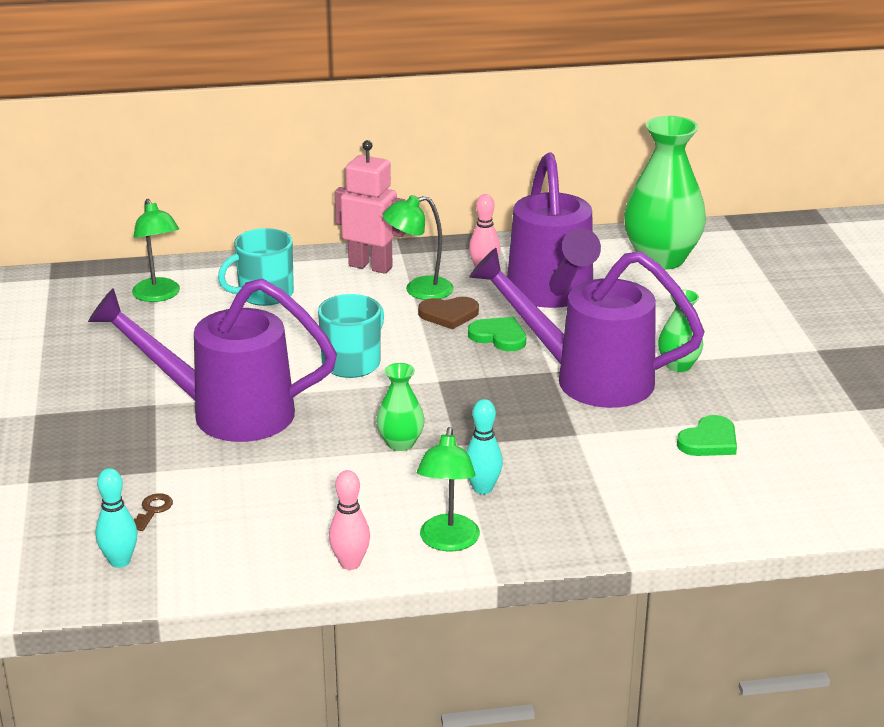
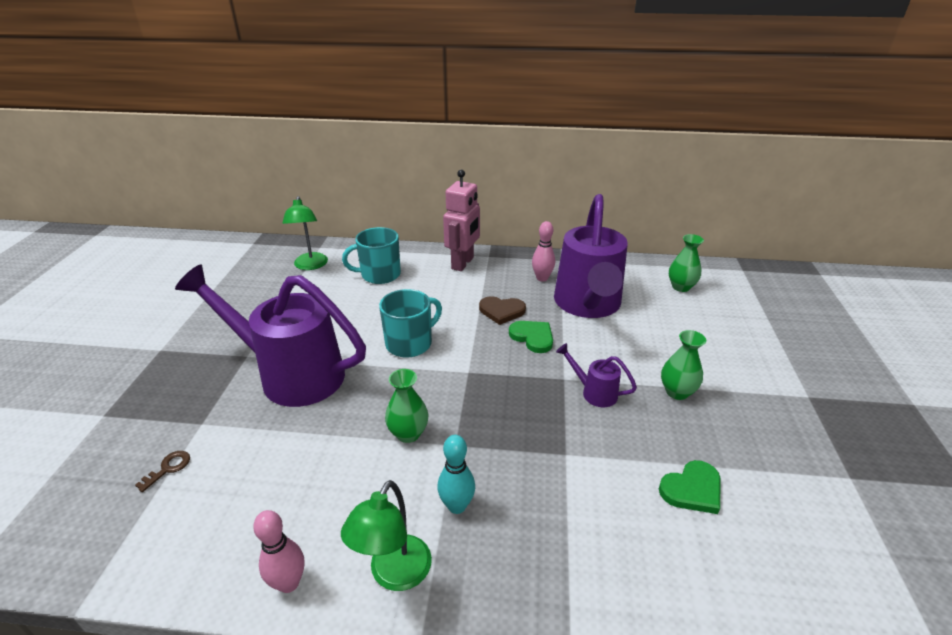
camera: 15 degrees right, 5 degrees up
turquoise bowling pin [95,468,138,568] -> none
pink robot [335,140,406,274] -> pink robot turned 75 degrees clockwise [443,170,480,271]
green lamp [383,195,454,300] -> none
purple watering can [469,248,705,408] -> purple watering can [556,343,637,407], size x0.41
green vase [624,116,706,270] -> green vase [669,234,704,292], size x0.49

